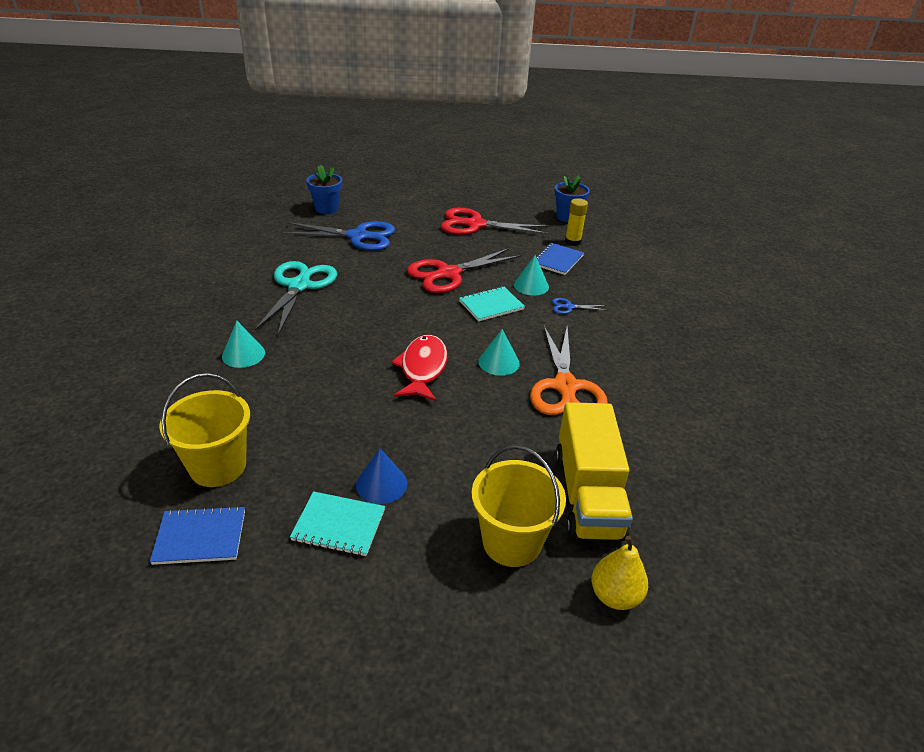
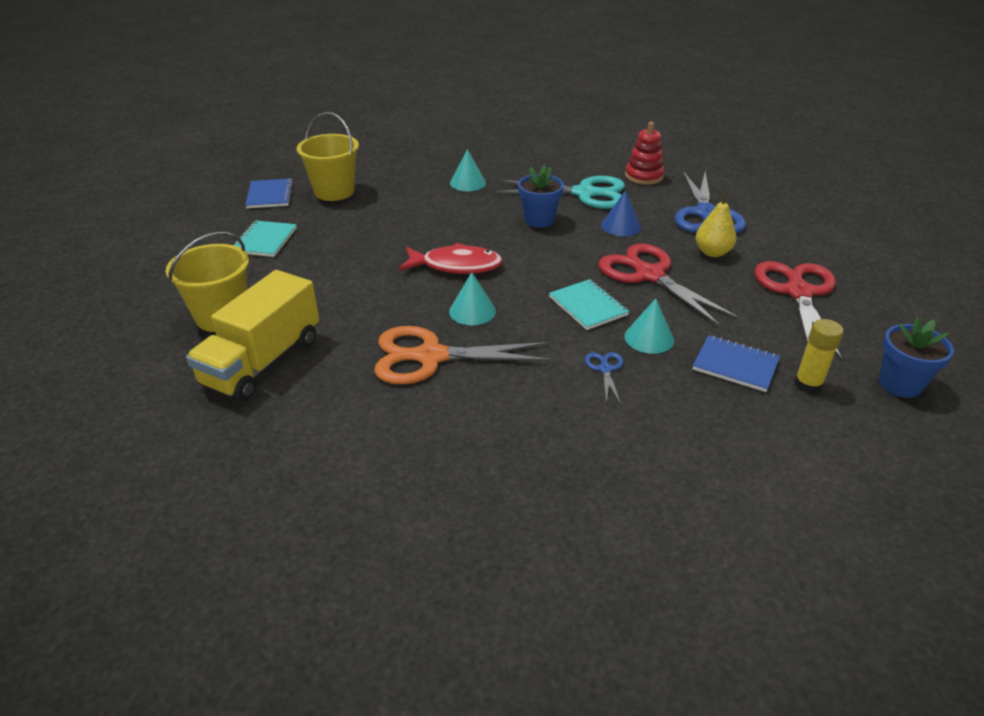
camera: 90 degrees right, 0 degrees up
blue flower pot [306,165,342,214] -> blue flower pot moved to [518,165,564,228]
blue cone [356,449,407,504] -> blue cone moved to [601,190,641,236]
yellow truck [555,402,633,541] -> yellow truck turned 60 degrees counterclockwise [186,270,319,401]
yellow pear [591,536,648,610] -> yellow pear moved to [696,192,736,257]
none -> red stacking toy [625,122,665,185]

